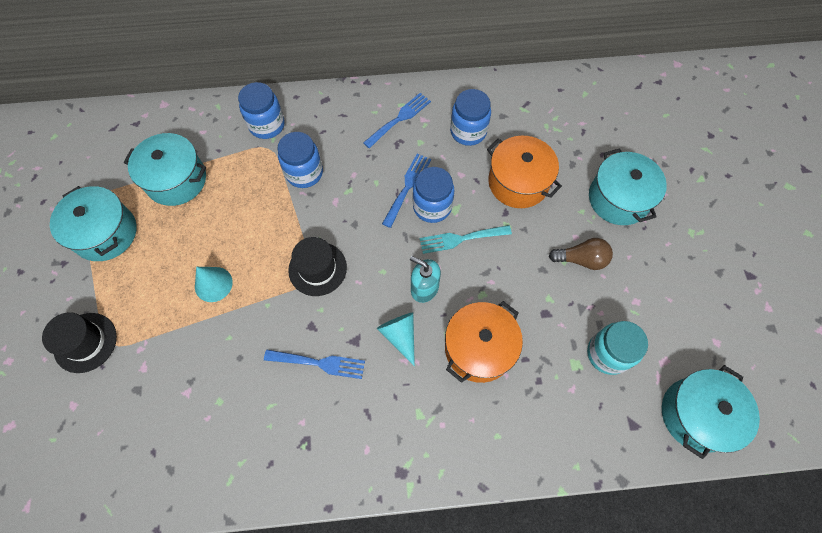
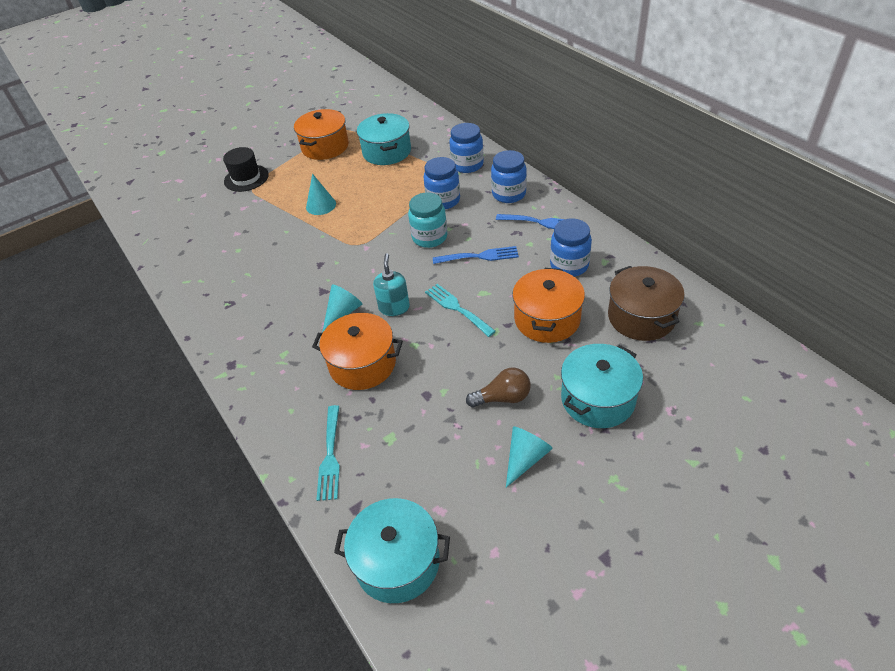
camera: 65 degrees right, 20 degrees down
turquoise pot [50,186,136,261] -> orange pot [294,109,349,160]
blue fork [264,350,365,379] -> none
black hat [288,237,347,296] -> none
blue jar [413,167,454,223] -> blue jar moved to [491,150,527,203]
brown light bulb [549,238,613,270] -> brown light bulb turned 75 degrees counterclockwise [466,368,531,407]
turquoise jar [587,321,648,375] -> turquoise jar moved to [408,193,447,248]
none -> turquoise fork [316,405,340,501]
none -> turquoise cone [506,426,553,487]
none -> brown pot [608,266,685,341]

